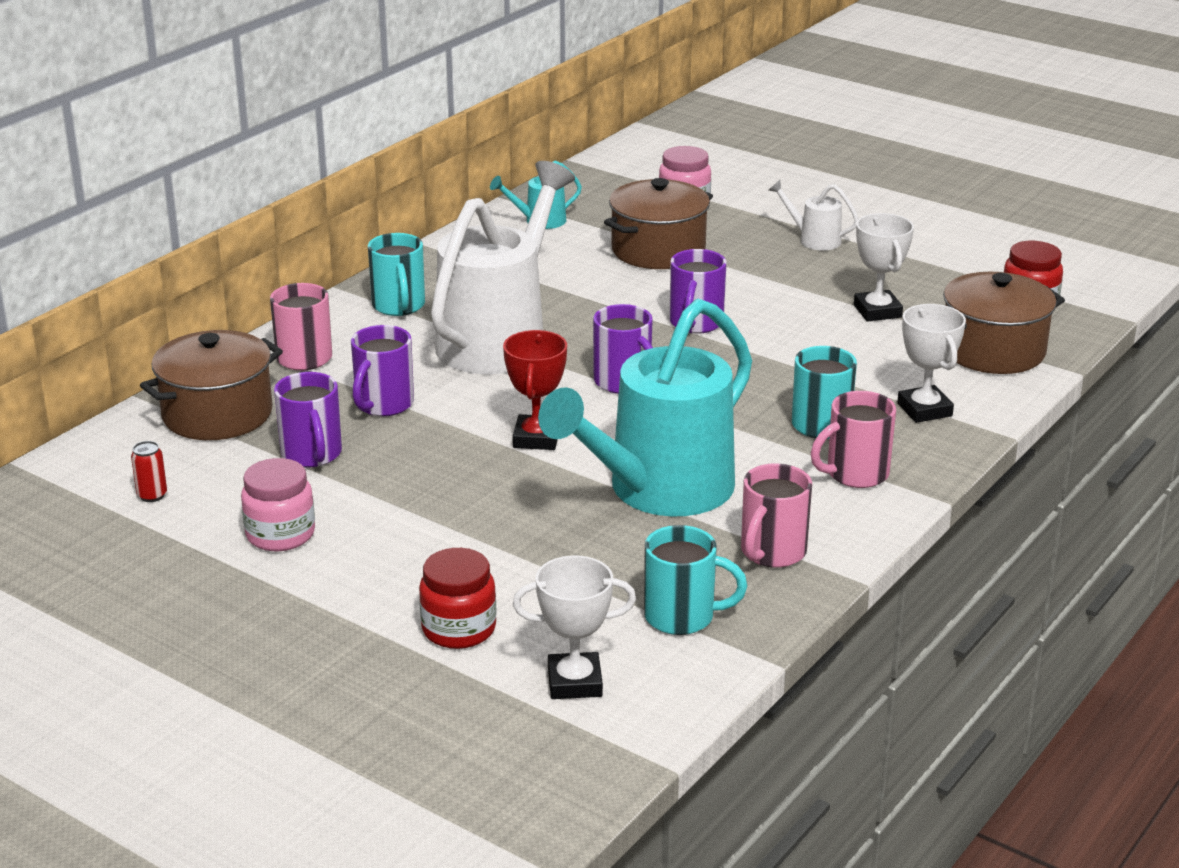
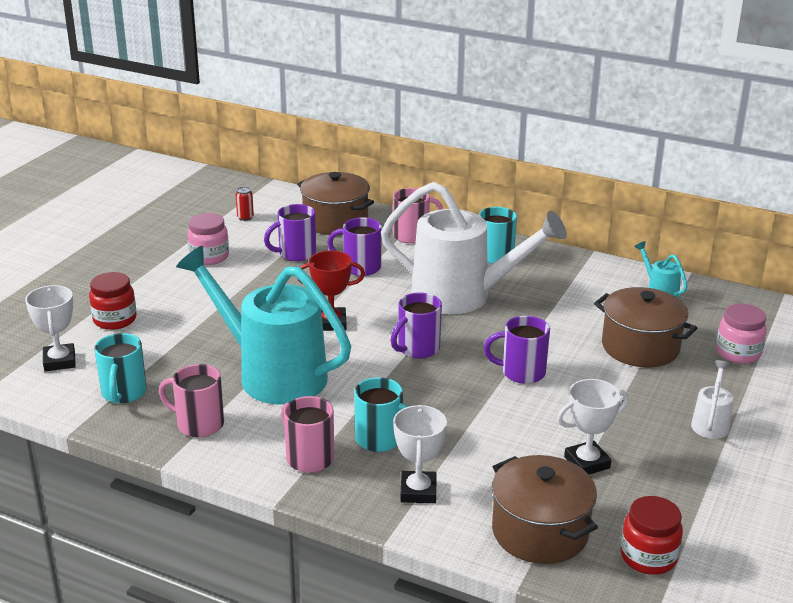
camera: 80 degrees right, 0 degrees up
white trophy [897,304,966,423] -> white trophy turned 60 degrees counterclockwise [393,405,447,503]

